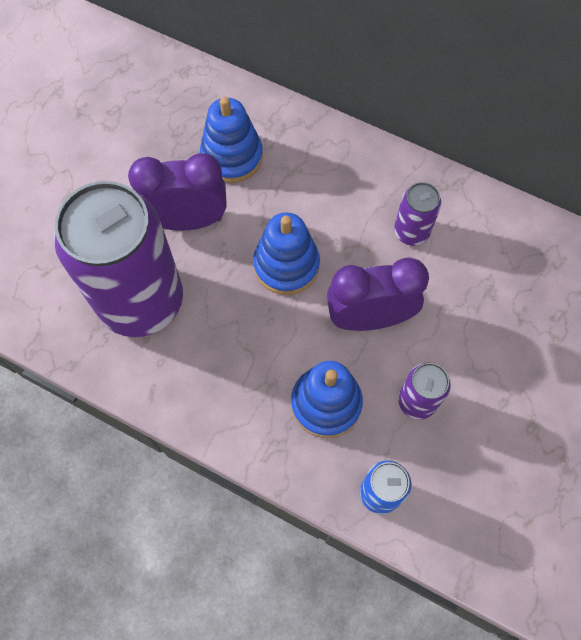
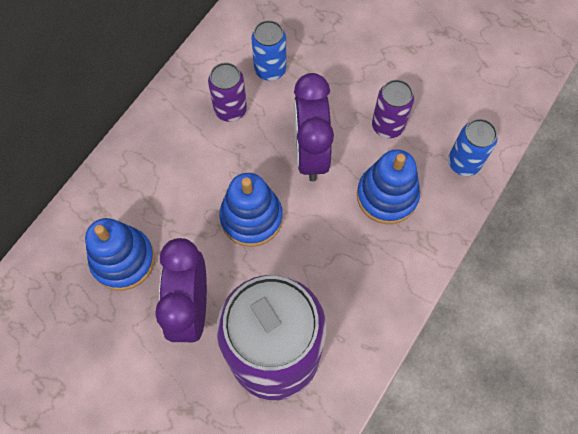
camera: 85 degrees left, 0 degrees up
none -> blue can [251,20,286,81]

